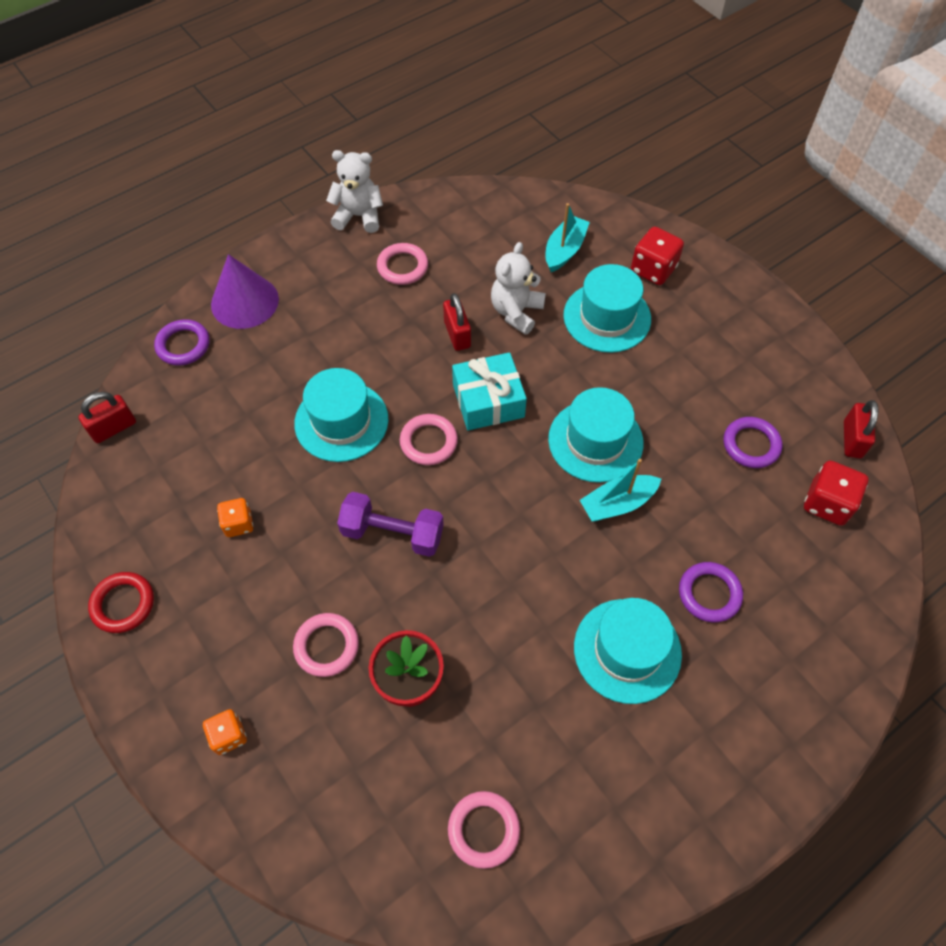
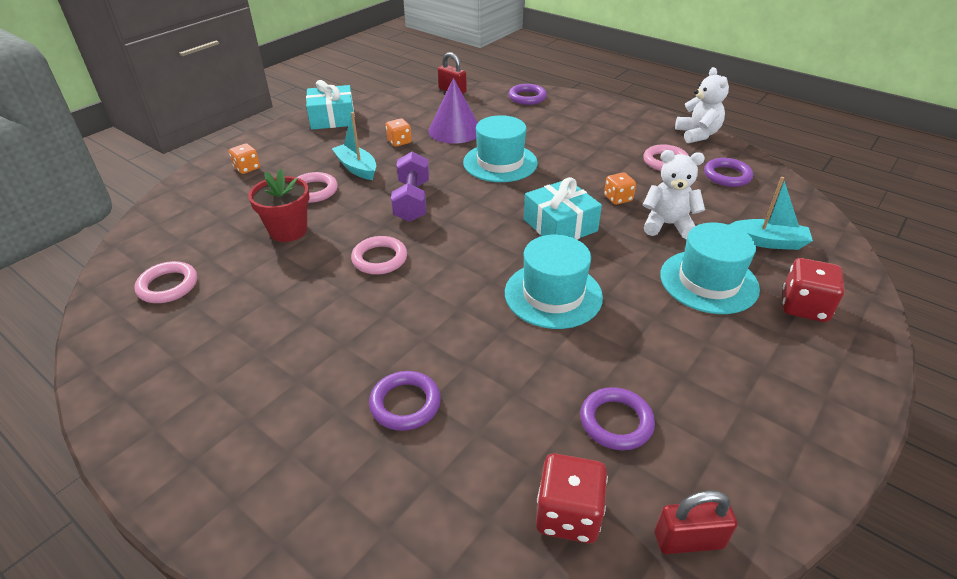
camera: 75 degrees right, 20 degrees down
red ring [88,572,154,633] -> turquoise gift [306,80,355,130]
purple cone [211,254,279,329] -> purple cone moved to [428,78,478,144]
pink ring [400,414,458,465] -> pink ring moved to [351,236,407,275]
red padlock [443,293,471,351] -> orange dice [604,172,636,205]
turquoise hat [574,598,682,704] -> none
turquoise boat [580,459,661,522] -> turquoise boat moved to [332,112,376,180]
none -> purple ring [704,158,753,187]

